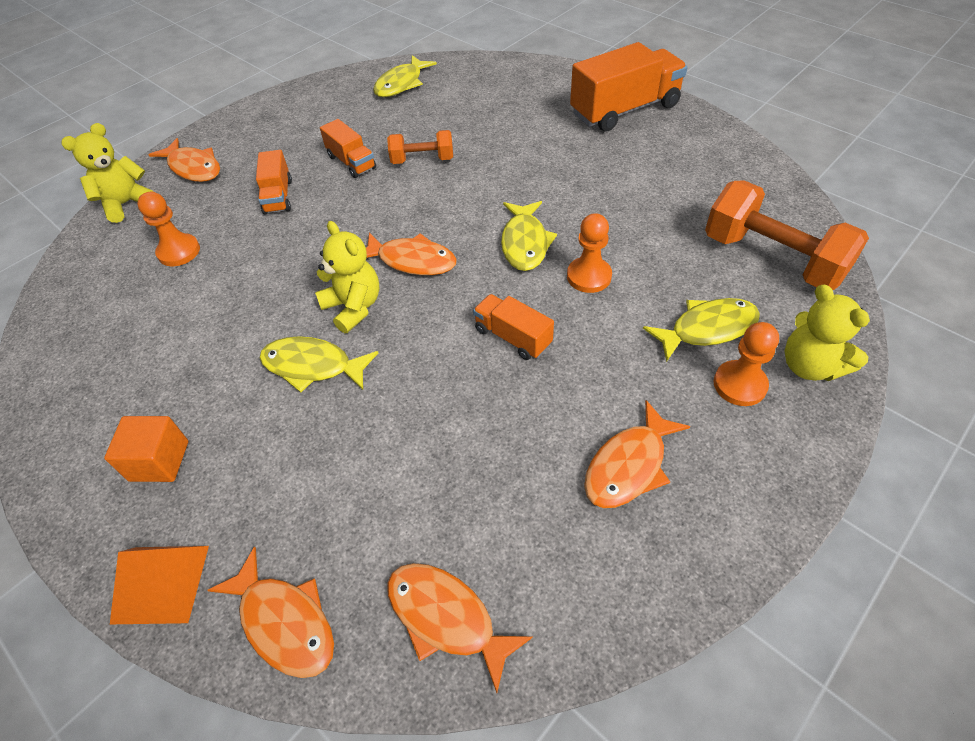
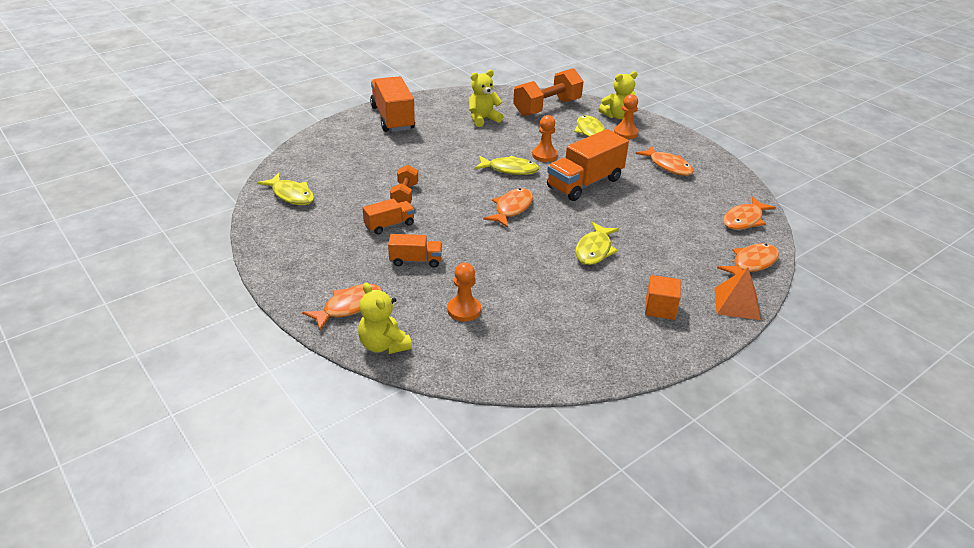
camera: 85 degrees left, 15 degrees down
yellow teddy bear [315,221,379,333] -> yellow teddy bear moved to [469,70,503,127]
orange truck [473,294,554,360] -> orange truck [547,129,629,201], size x1.88

